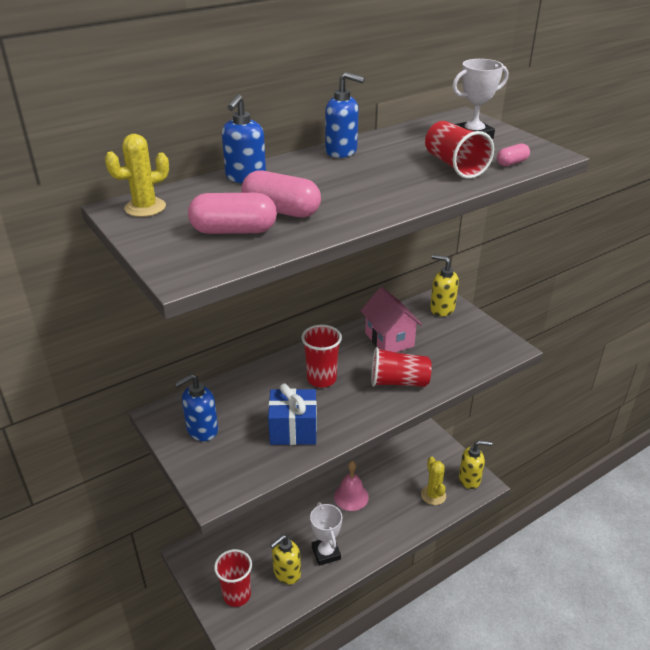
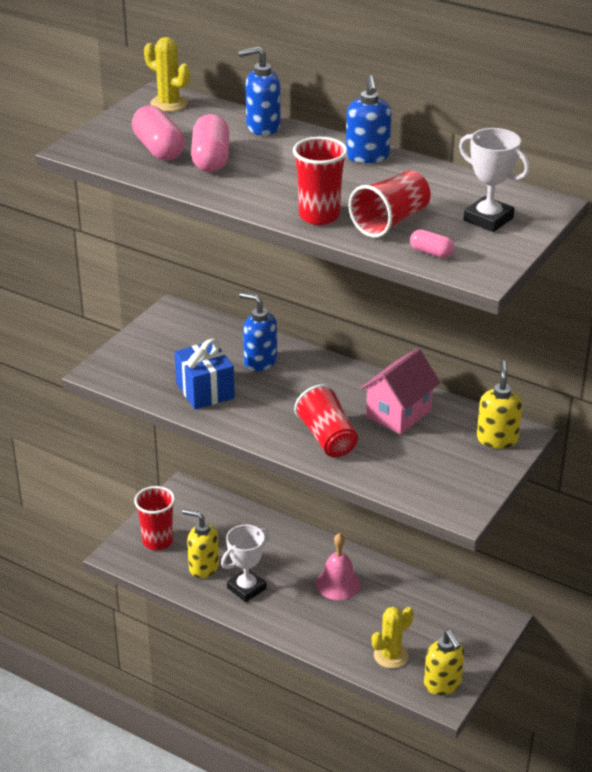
camera: 65 degrees right, 0 degrees up
blue soap dispenser [174,374,218,441] -> blue soap dispenser moved to [239,292,277,371]
red cup [301,324,342,388] -> red cup moved to [293,137,348,225]

